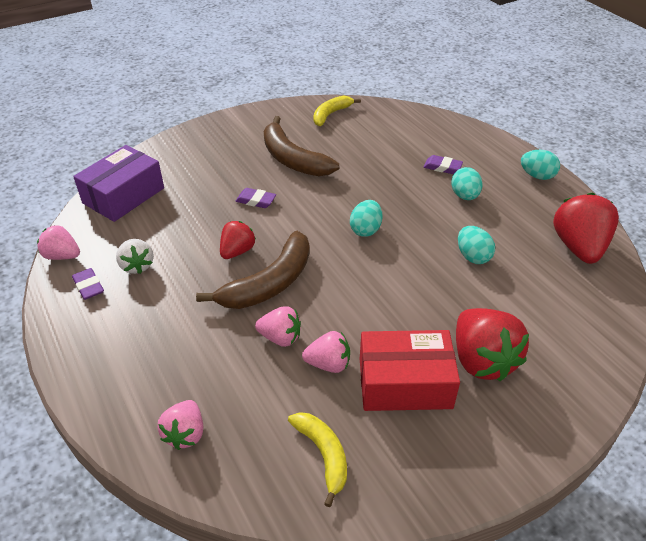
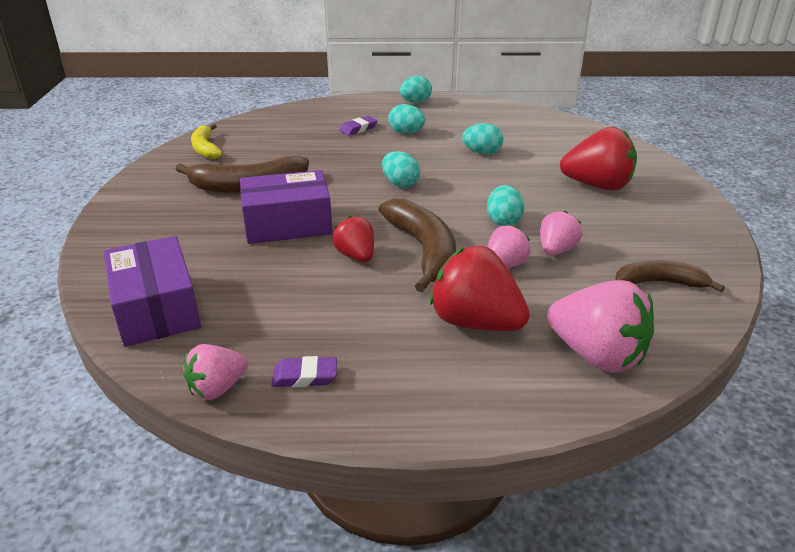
camera: 60 degrees left, 10 degrees down
white strawberry [116,239,154,274] -> none
pink strawberry [157,400,203,450] -> pink strawberry [547,280,654,373], size x1.73
purple eraser [235,188,276,208] -> purple box [240,170,332,244]
yellow banana [288,412,347,507] -> brown banana [615,260,725,292]
red box [360,330,460,411] -> none
red strawberry [553,193,619,264] -> red strawberry moved to [430,246,530,331]
none -> turquoise egg [487,185,524,226]

